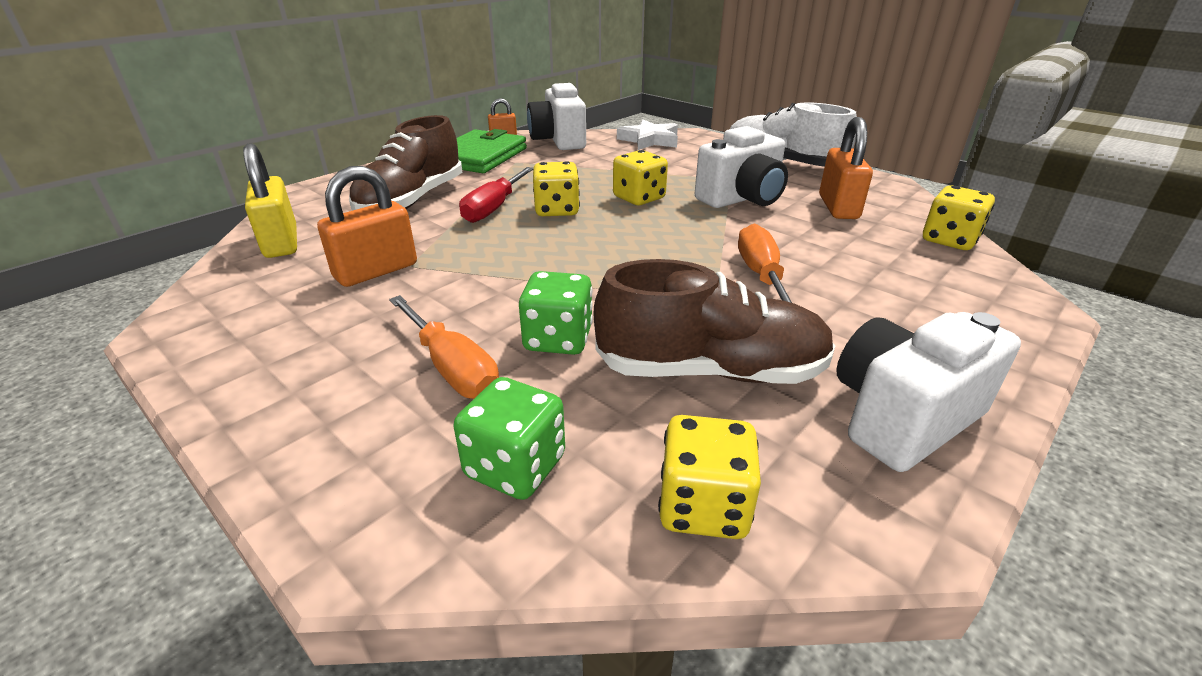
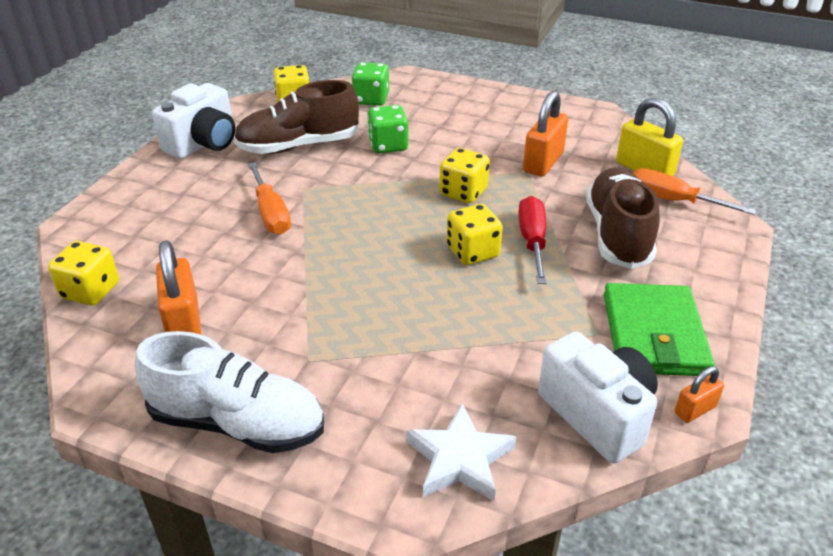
camera: 160 degrees right, 5 degrees up
orange screwdriver [389,295,499,399] -> orange screwdriver moved to [633,168,756,215]
yellow dice [613,150,668,205] -> yellow dice moved to [439,148,490,203]
white camera [695,126,788,208] -> none

